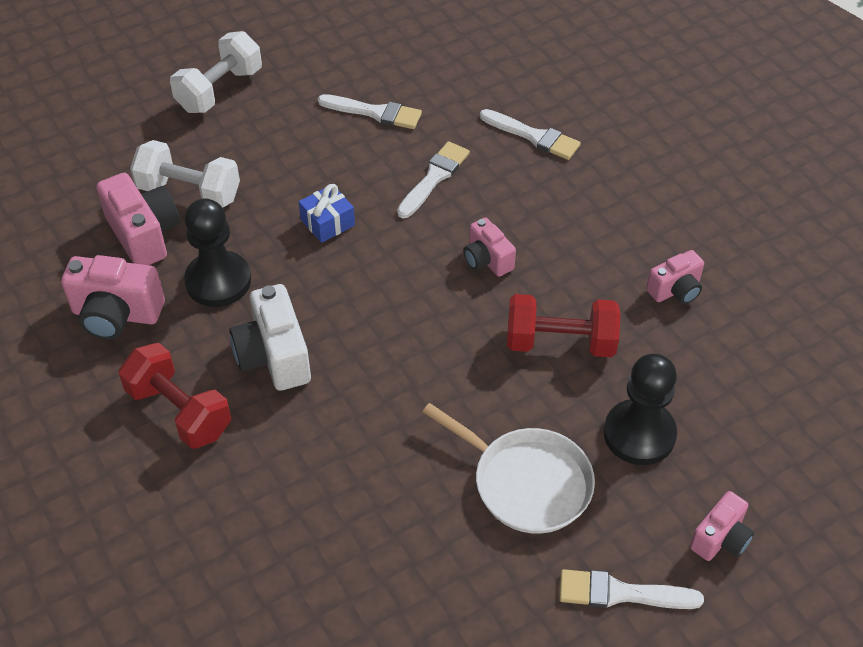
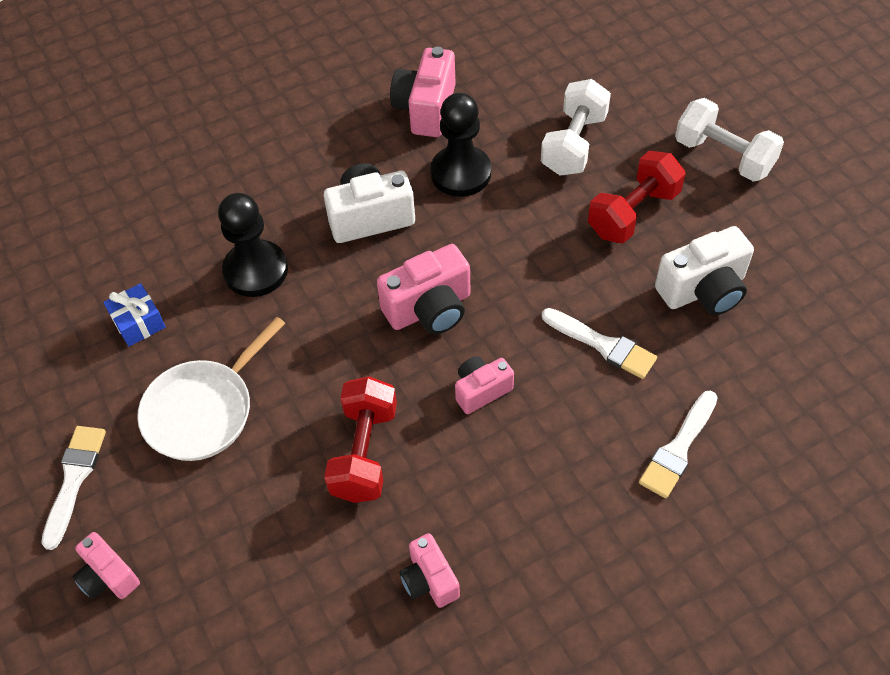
camera: 95 degrees right, 5 degrees up
pink camera [96,173,180,265] -> pink camera moved to [377,244,470,334]
red dumbbell [119,343,231,449] -> red dumbbell moved to [588,151,685,243]
blue gift [299,184,355,243] -> blue gift moved to [104,283,166,347]
white brush [318,94,422,129] -> white camera [655,226,754,316]
black pawn [604,354,677,465] -> black pawn moved to [218,193,288,297]

